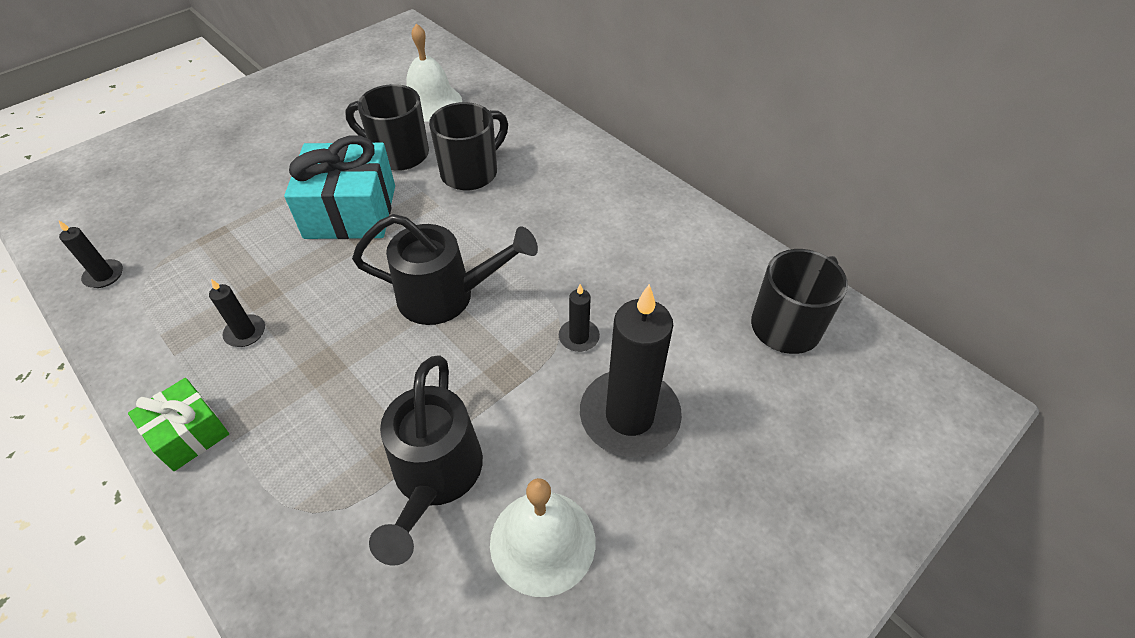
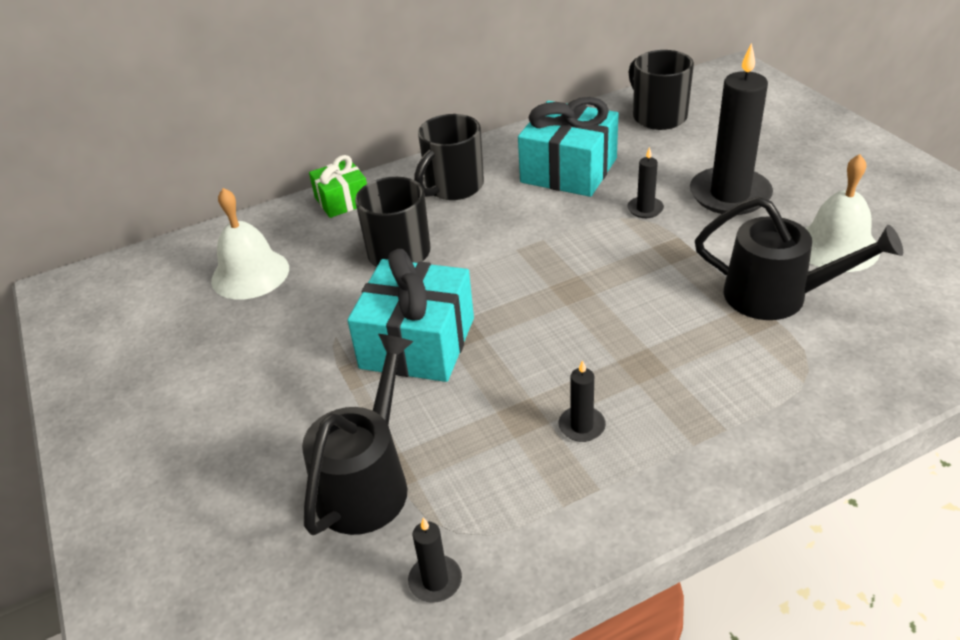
camera: 70 degrees left, 10 degrees down
green gift [128,378,229,471] -> green gift moved to [309,155,367,218]
black mug [345,84,429,171] -> black mug moved to [414,114,484,200]
black watering can [352,214,538,325] -> black watering can moved to [302,334,414,535]
none -> turquoise gift [518,97,619,197]

